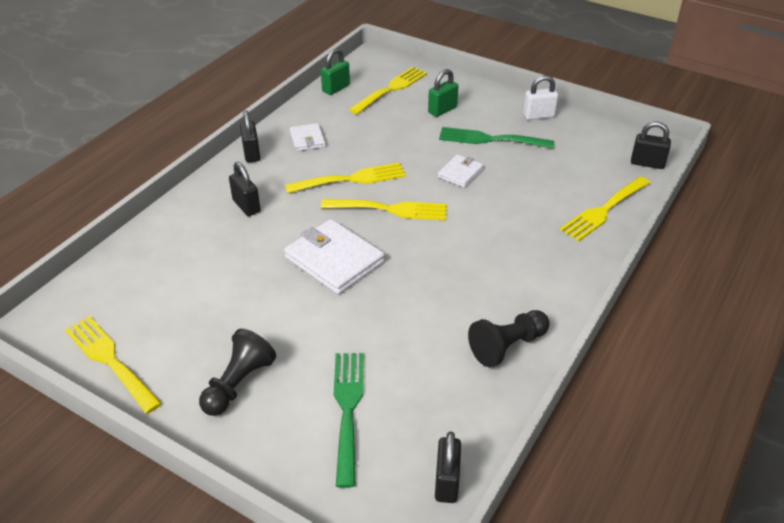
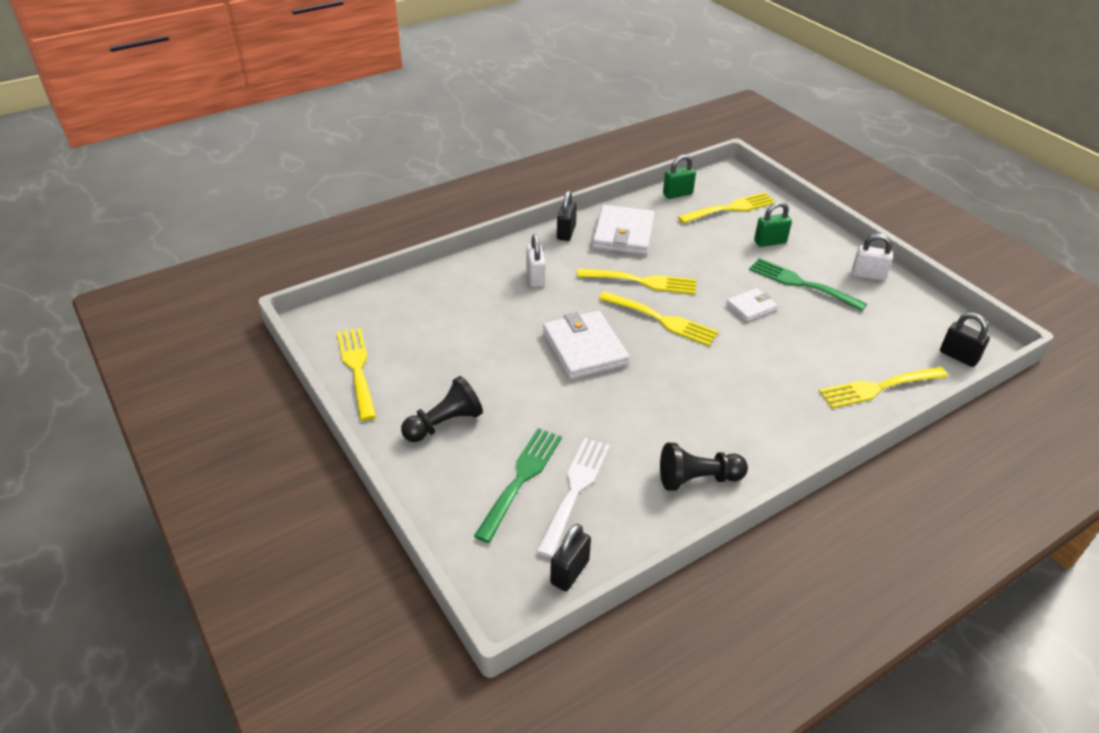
camera: 25 degrees right, 0 degrees up
black padlock [229,162,261,216] -> white padlock [526,234,546,287]
white wallet [290,123,326,151] -> white wallet [592,205,655,255], size x1.83
none -> white fork [536,438,610,558]

